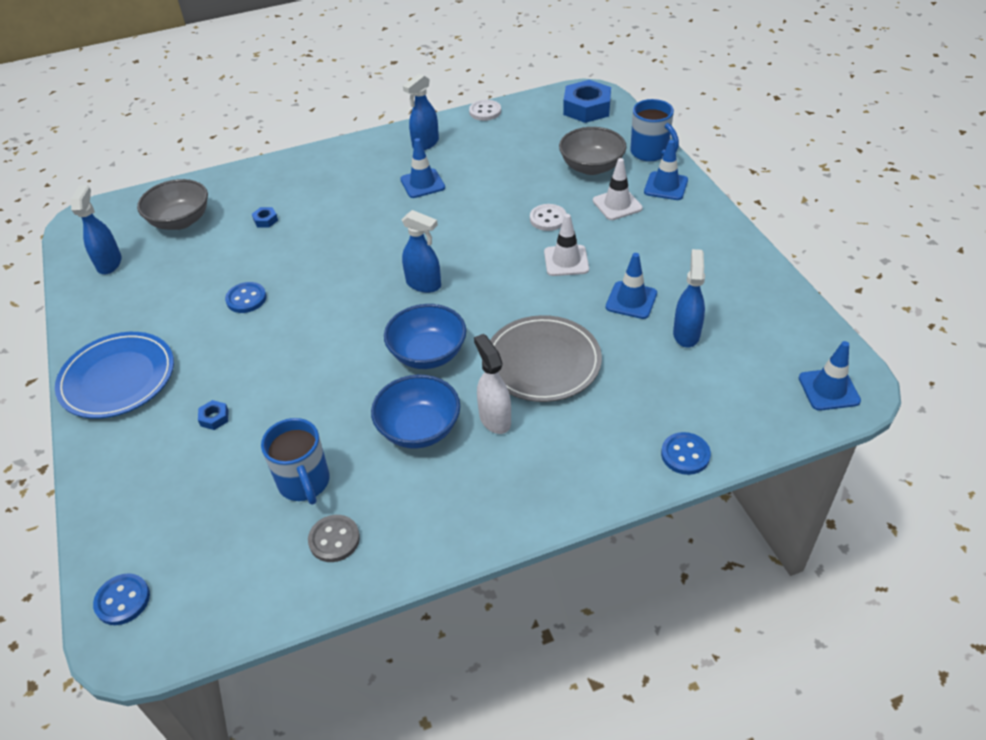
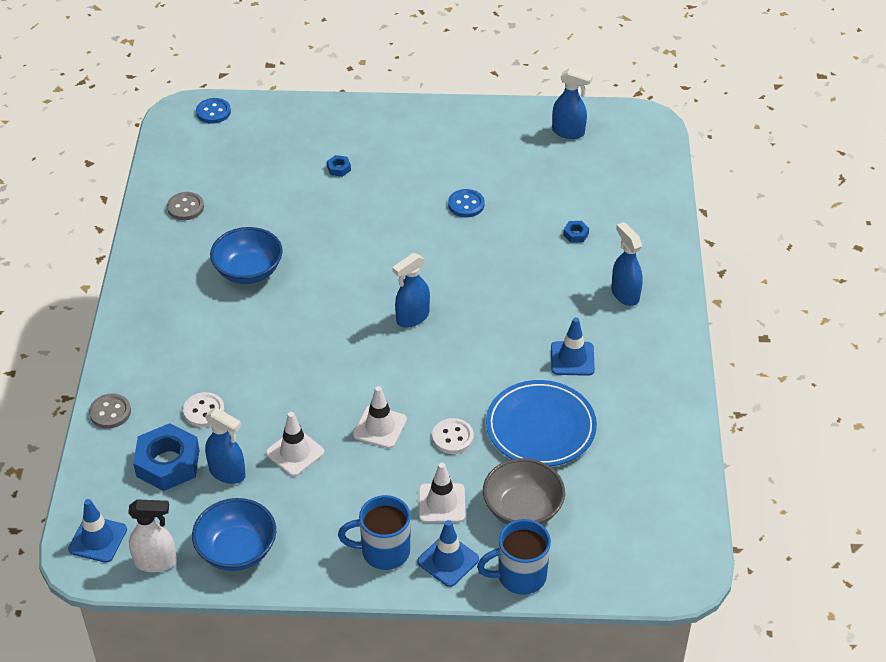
camera: 110 degrees right, 0 degrees up
blue plate [55,332,174,419] -> blue plate moved to [486,380,597,467]
grey bowl [137,179,208,230] -> none
blue mug [261,418,330,505] -> blue mug moved to [338,495,411,570]
blue bowl [384,304,466,369] -> blue bowl moved to [192,498,276,571]
blue spray bottle [403,74,439,150] -> blue spray bottle moved to [611,222,643,306]
white button [469,100,501,121] -> white button moved to [183,392,225,427]
white spray bottle [474,334,511,434] -> white spray bottle moved to [128,499,177,572]
grey plate [490,315,602,402] -> none
blue nut [563,80,611,123] -> blue nut moved to [133,423,199,491]
blue traffic cone [606,253,657,319] -> white traffic cone [266,412,324,476]
blue button [661,432,711,475] -> grey button [89,394,131,429]

